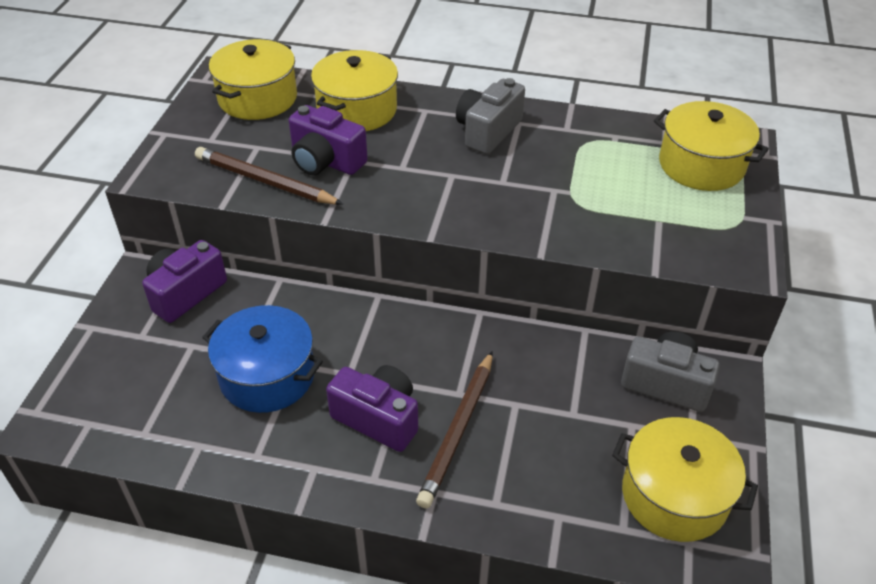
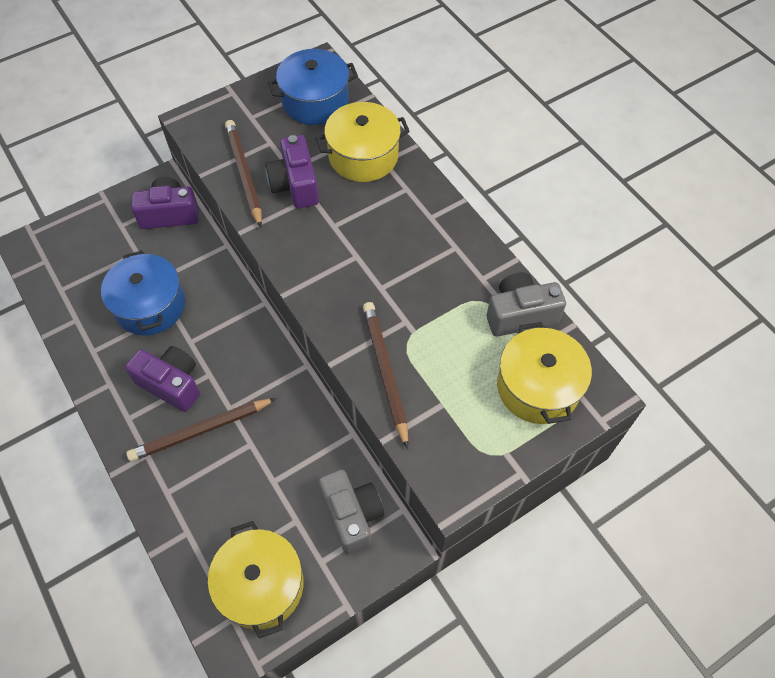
camera: 45 degrees right, 15 degrees up
yellow pot [209,39,297,120] -> blue pot [268,49,358,125]
purple camera [326,365,418,452] -> purple camera turned 45 degrees counterclockwise [125,346,200,412]
grey camera [456,78,525,154] -> grey camera moved to [487,272,566,337]
none -> brown pencil [363,302,408,449]

